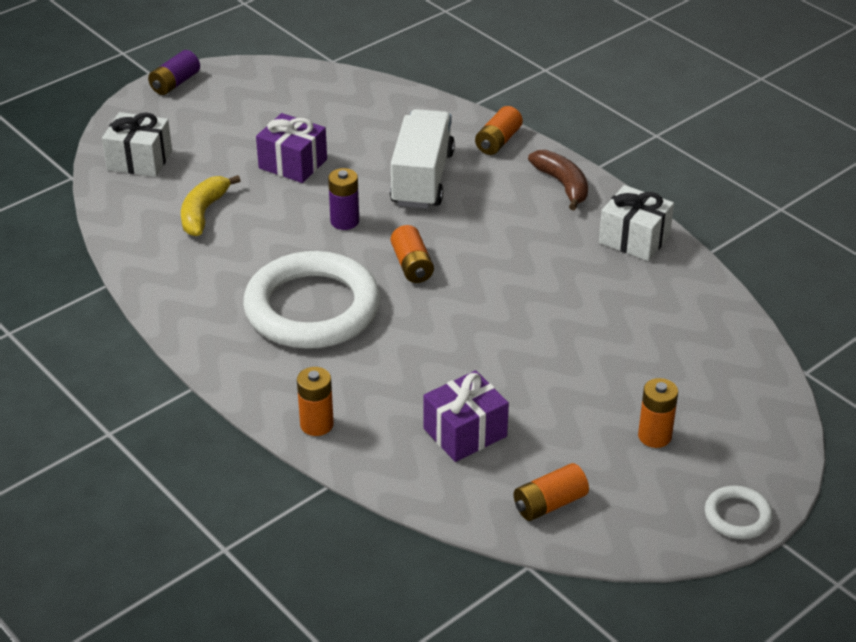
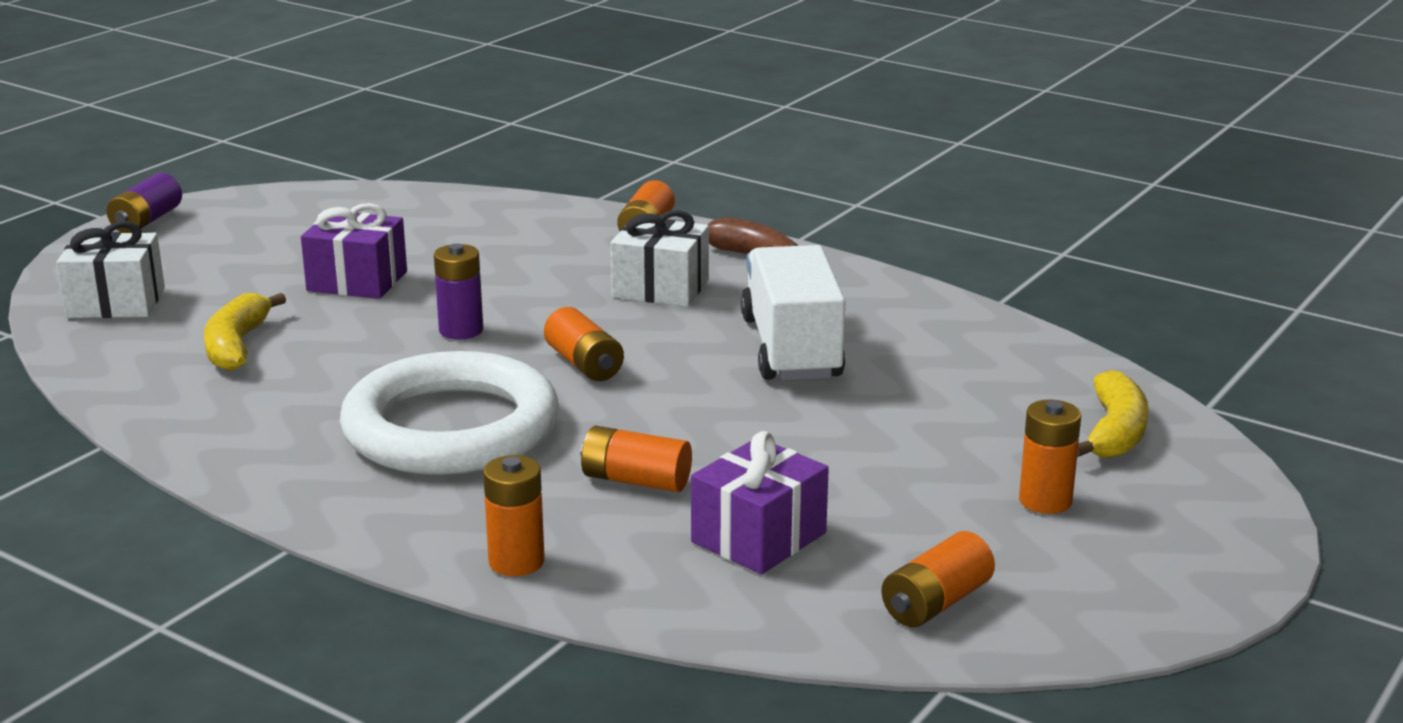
camera: 15 degrees left, 15 degrees down
white truck [390,109,455,209] -> white truck moved to [741,245,845,381]
white gift [599,185,674,261] -> white gift moved to [611,210,709,307]
white ring [705,486,773,539] -> none
none -> orange battery [580,426,692,492]
none -> yellow banana [1077,370,1149,458]

